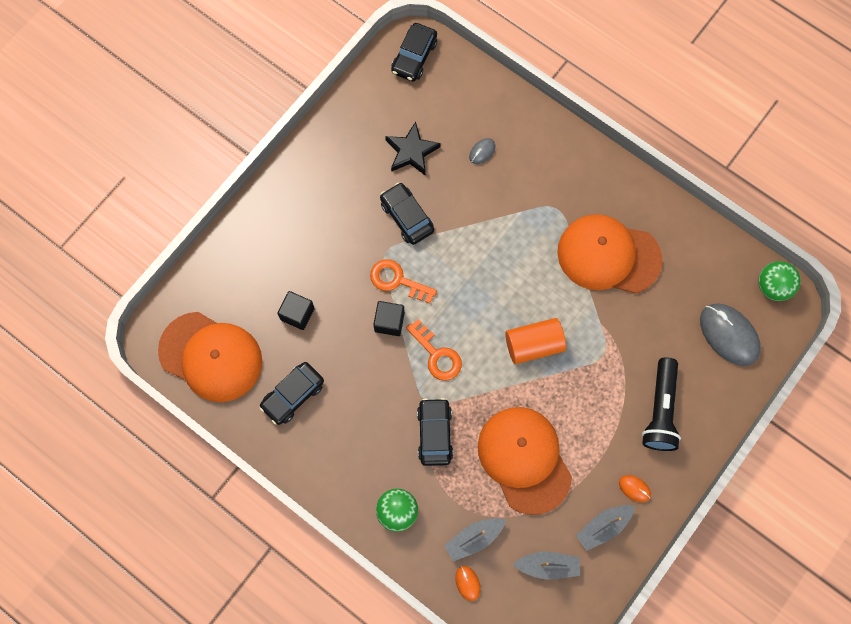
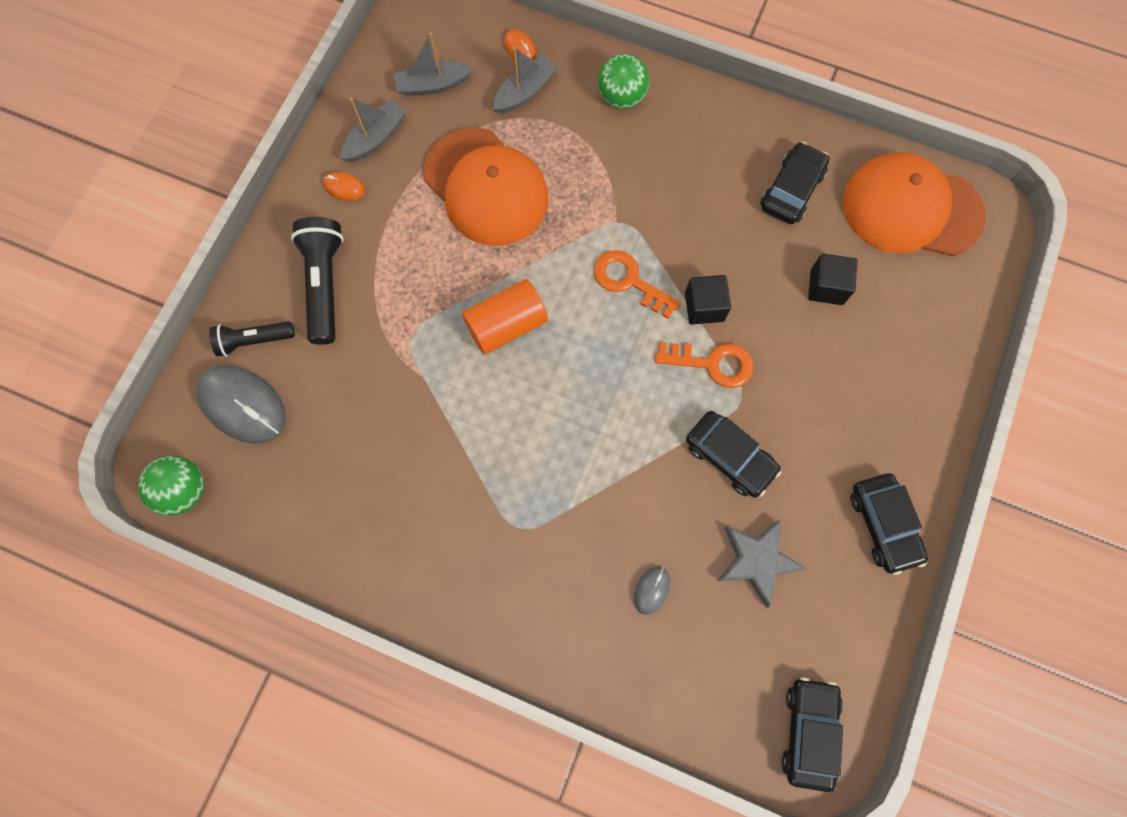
camera: 165 degrees right, 0 degrees up
black star [385,122,441,176] -> grey star [718,520,806,608]
black car [417,398,453,466] -> black car moved to [850,473,928,575]
orange cap [557,214,662,294] -> none
none -> black flashlight [209,321,295,357]

